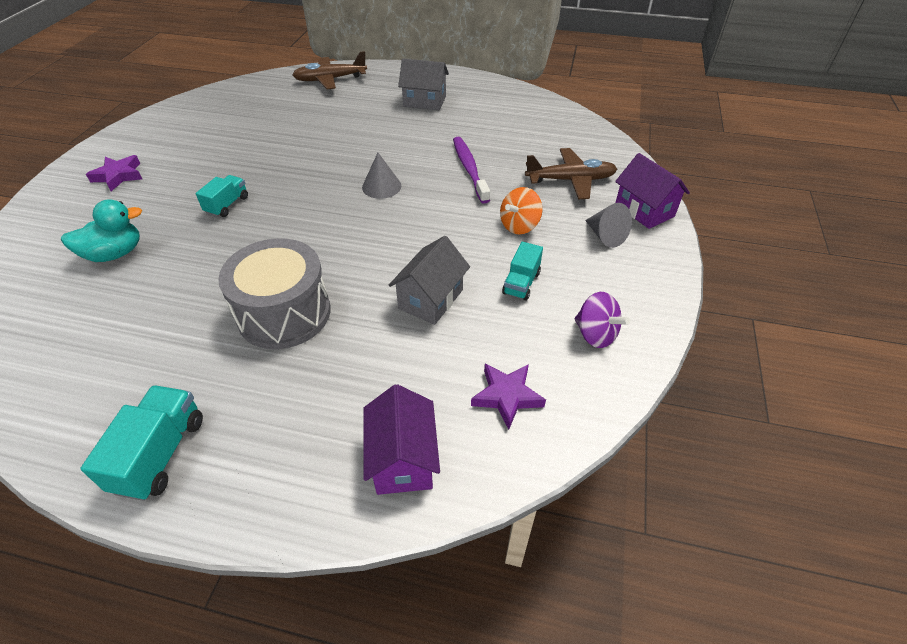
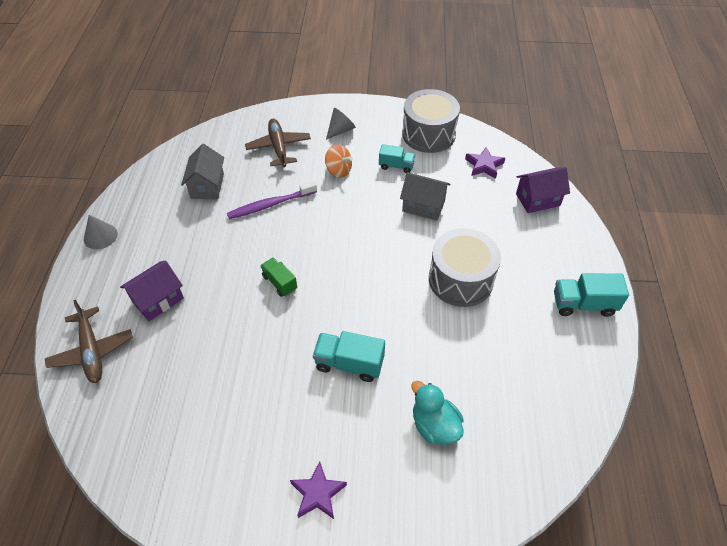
camera: 100 degrees left, 5 degrees up
turquoise truck [196,175,248,217] -> turquoise truck [313,331,385,382], size x1.52
grey cone [362,153,402,199] -> grey cone moved to [84,215,118,249]
grey house [398,59,449,110] -> grey house moved to [181,144,224,199]
purple spinning top [575,292,630,348] -> grey drum [402,89,460,153]
purple house [615,153,690,229] -> purple house moved to [120,261,184,321]
none -> green truck [260,257,297,297]

